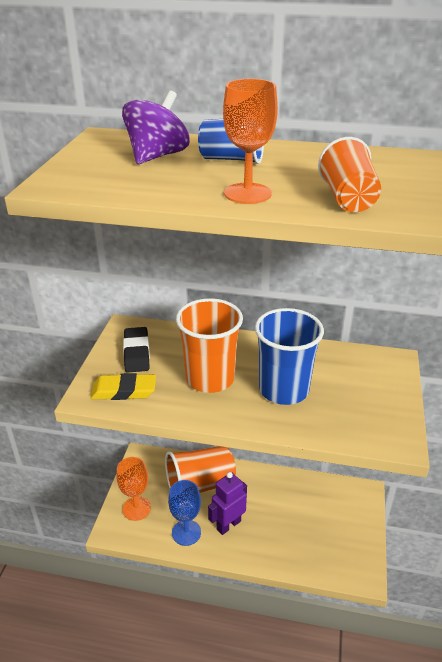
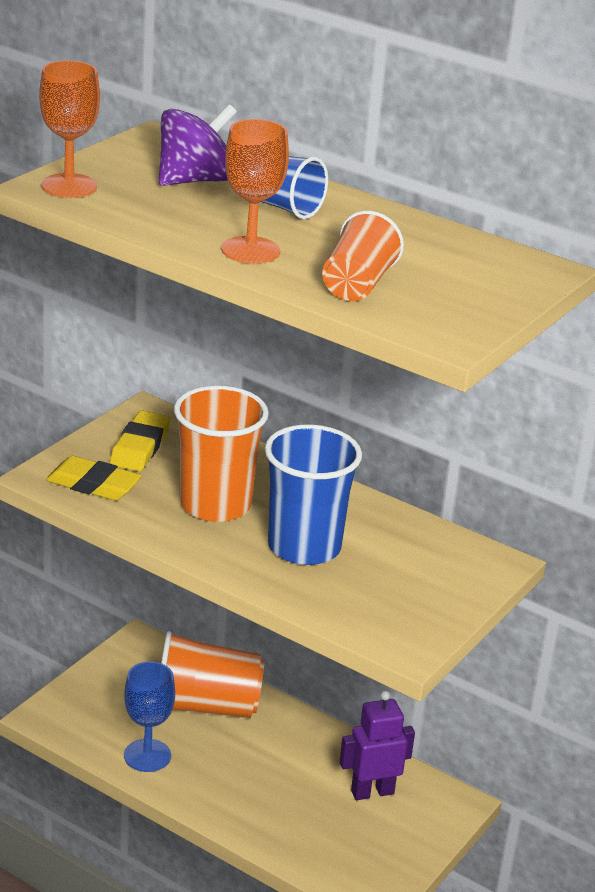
camera: 20 degrees right, 5 degrees down
orange goblet [117,457,151,521] -> orange goblet moved to [39,60,100,198]
black eraser [123,327,150,373] -> yellow eraser [110,411,170,471]
purple robot [208,472,247,535] -> purple robot moved to [339,691,415,800]

